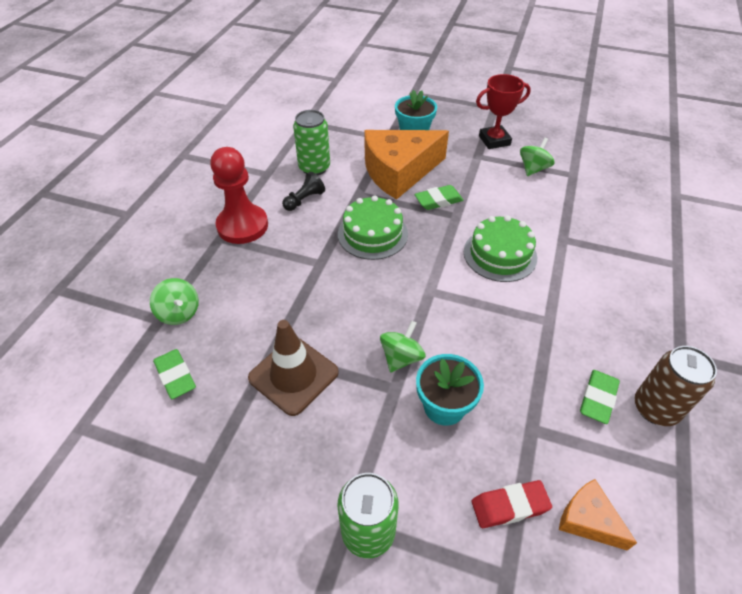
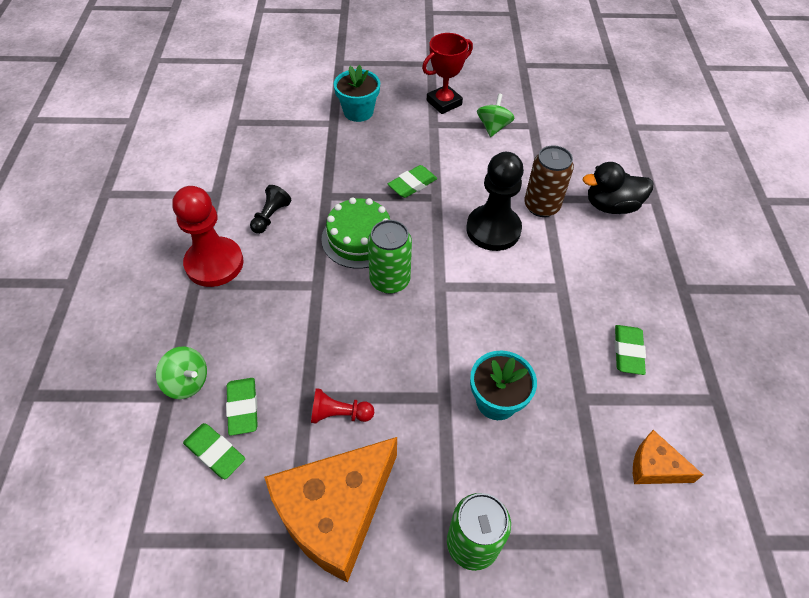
camera: 20 degrees left, 5 degrees up
brown traffic cone [248,320,339,416] -> red pawn [311,388,374,423]
green can [293,110,330,175] -> green can moved to [368,220,412,294]
orange cheese [364,130,449,200] -> orange cheese moved to [264,437,397,583]
green spinning top [380,321,426,373] -> none
green cake [464,215,537,282] -> black pawn [466,152,524,251]
red eraser [472,480,552,528] -> none
brown can [635,346,717,426] -> brown can moved to [524,145,574,217]
none -> green eraser [226,378,258,436]
none -> black duck [583,162,653,214]

